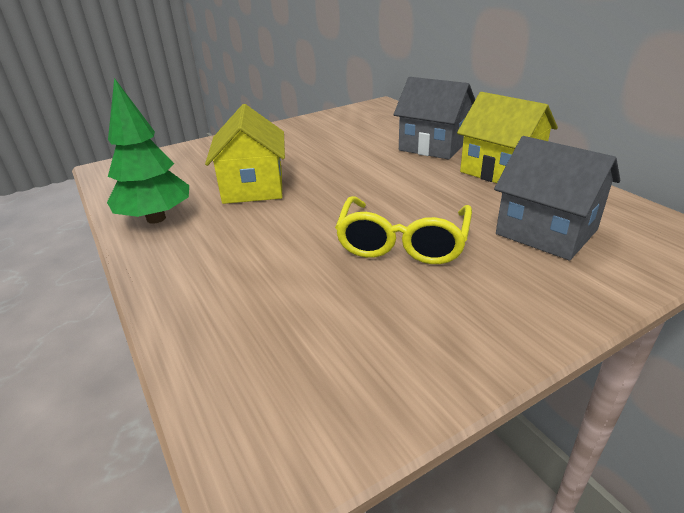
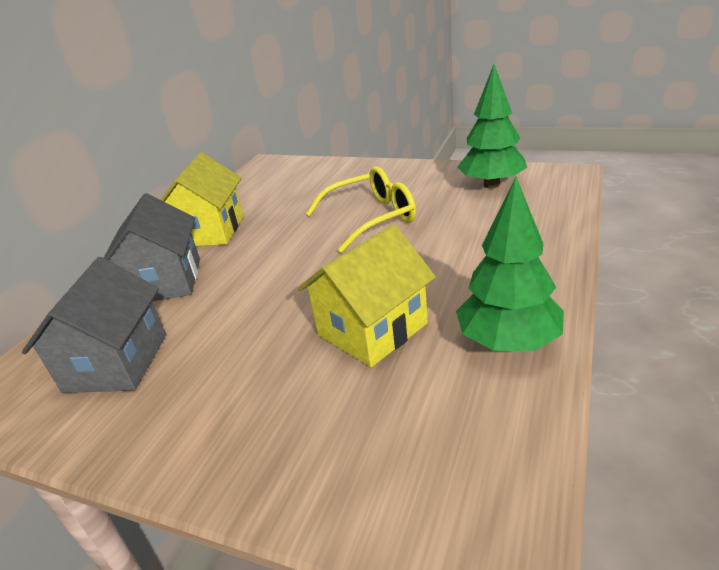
camera: 125 degrees left, 0 degrees up
grey house [494,136,620,260] -> grey house moved to [22,257,166,393]
none -> green tree [458,64,527,188]

